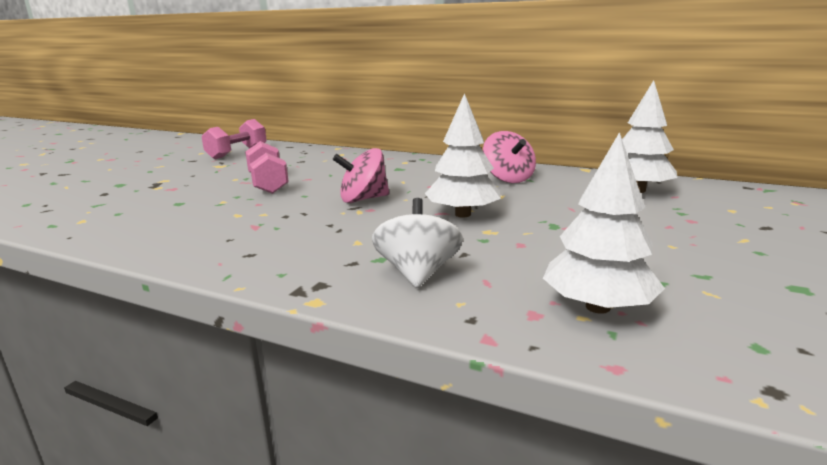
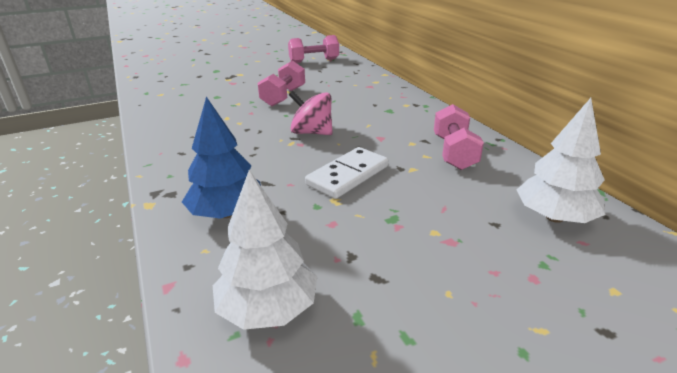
camera: 40 degrees right, 10 degrees up
white spinning top [372,198,463,288] -> blue tree [182,97,261,219]
white tree [425,93,501,218] -> white domino [305,147,388,199]
pink spinning top [483,131,536,183] -> pink dumbbell [434,104,484,170]

